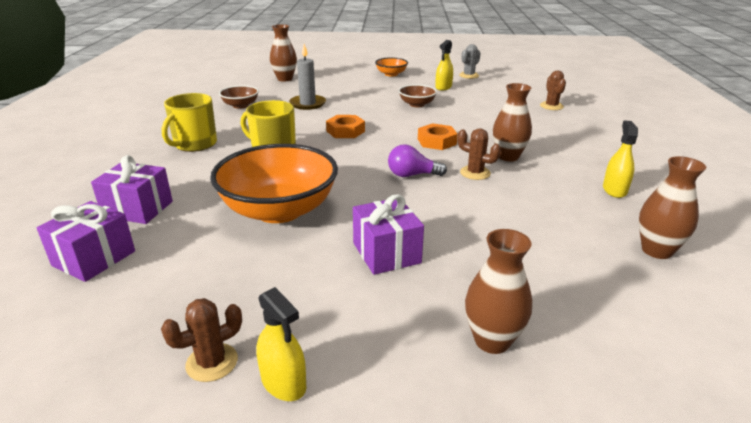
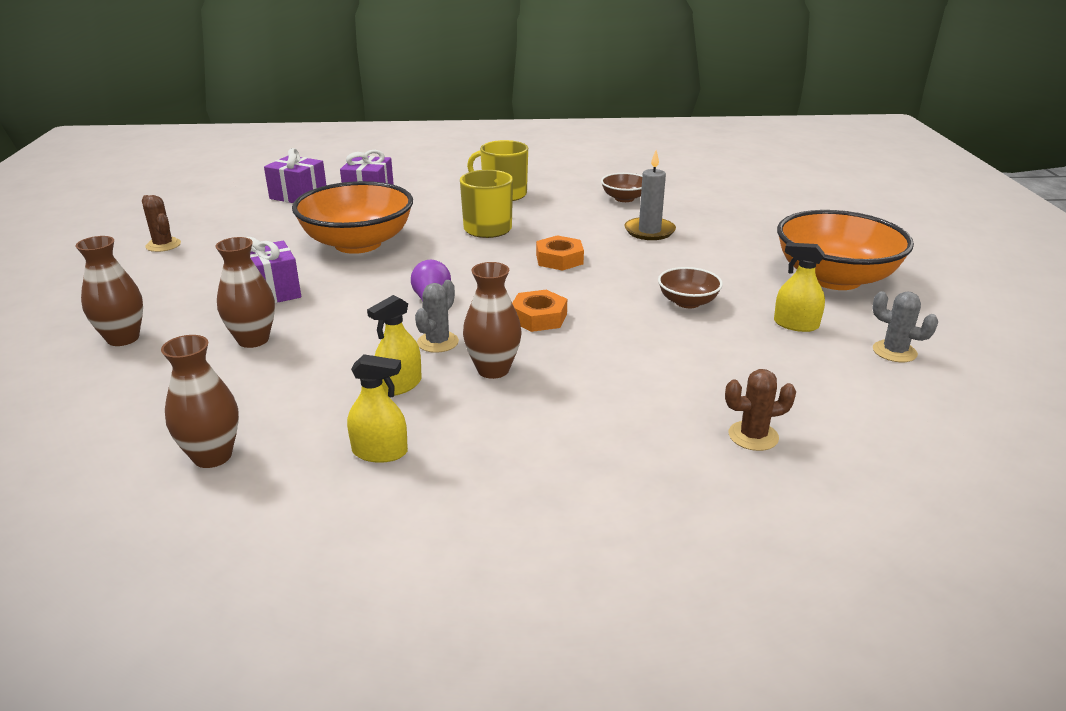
camera: 85 degrees right, 0 degrees up
yellow spray bottle [256,287,306,401] -> yellow spray bottle moved to [367,295,422,396]
brown vase [270,24,297,82] -> brown vase moved to [215,237,275,348]
orange bowl [375,57,408,77] -> orange bowl [777,210,914,290], size x2.11
brown cactus [458,128,501,180] -> grey cactus [415,280,459,353]

